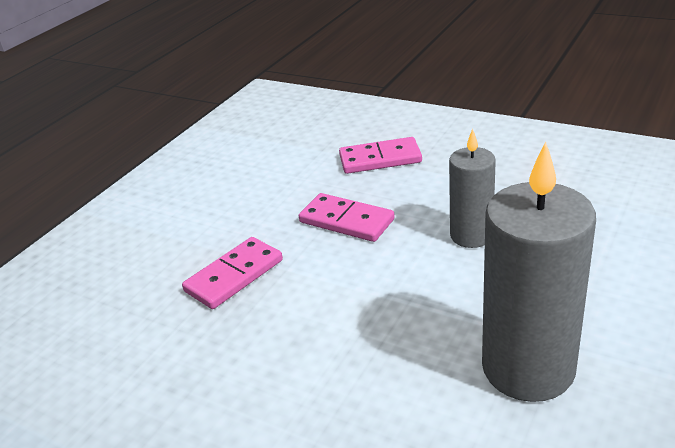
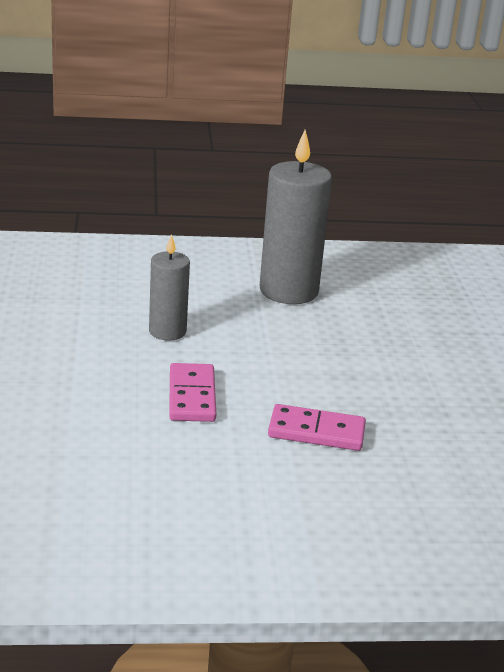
camera: 130 degrees left, 5 degrees down
pink domino [339,137,422,174] -> none

